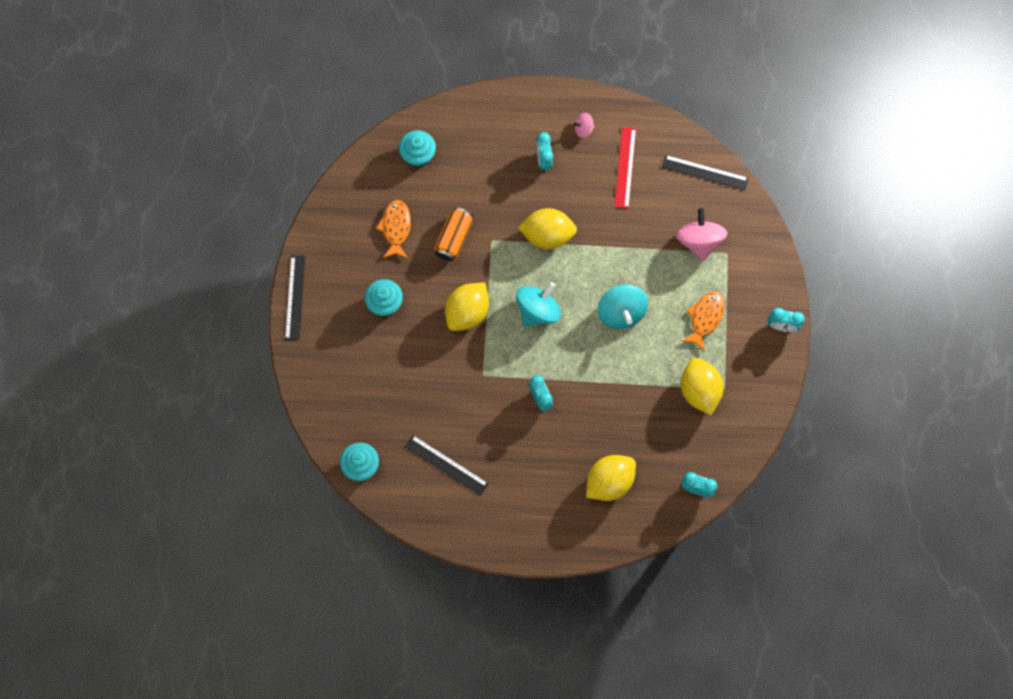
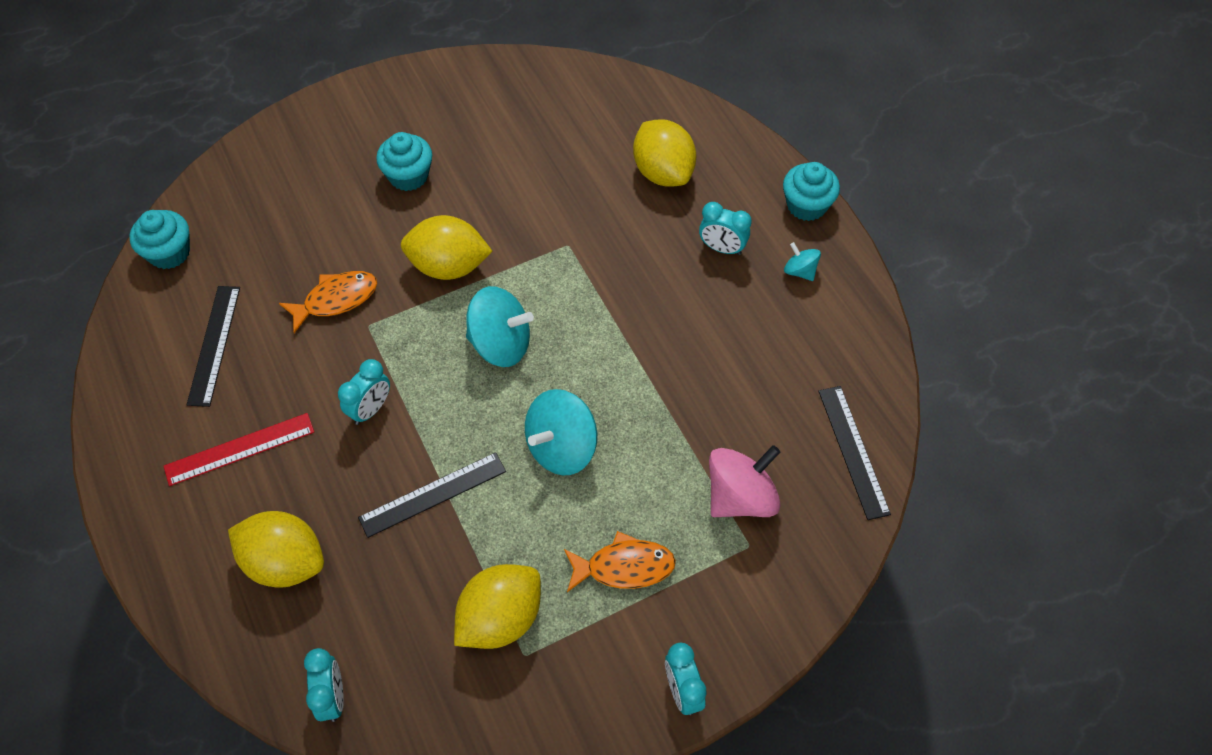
camera: 60 degrees right, 15 degrees down
black ruler [285,256,305,340] -> black ruler moved to [358,452,506,538]
orange fish [376,200,411,258] -> orange fish moved to [279,271,377,333]
turquoise cupcake [399,130,436,167] -> turquoise cupcake moved to [783,162,840,221]
orange can [434,207,473,262] -> none
yellow lemon [518,208,577,249] -> yellow lemon moved to [633,119,696,187]
turquoise clock [536,132,553,172] -> turquoise clock turned 120 degrees counterclockwise [699,202,752,255]
pink spinning top [573,113,594,138] -> turquoise spinning top [784,242,821,281]
red ruler [615,127,636,209] -> red ruler moved to [164,413,314,486]

